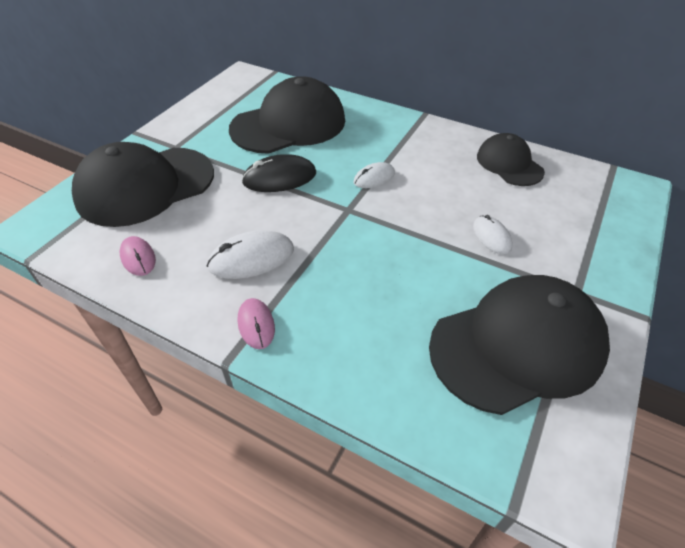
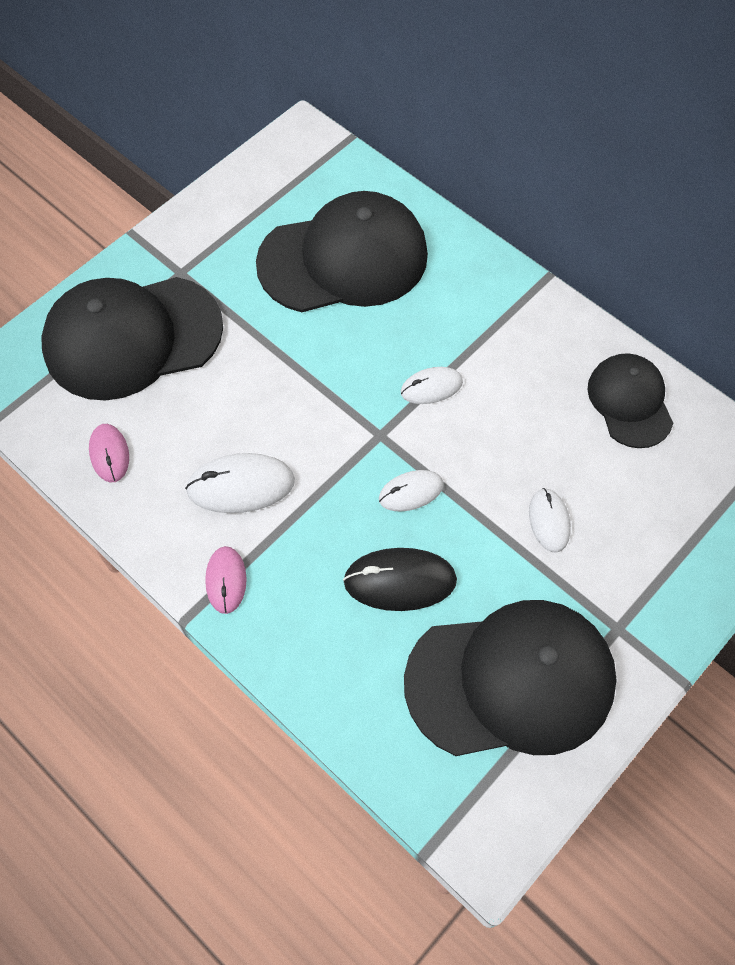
camera: 15 degrees right, 15 degrees up
black mouse [242,154,316,192] -> black mouse moved to [343,548,457,611]
none -> white mouse [379,470,444,511]

